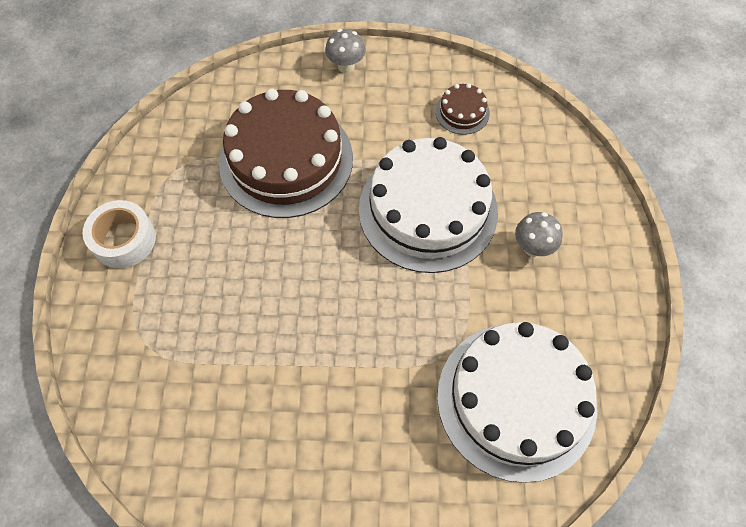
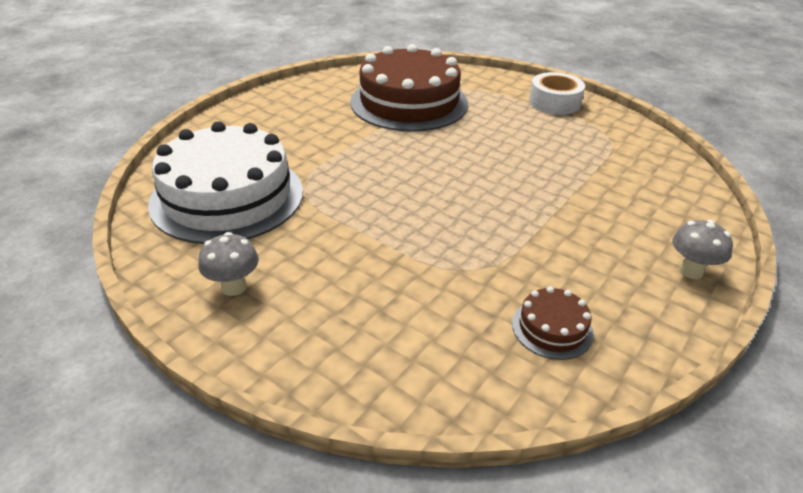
camera: 125 degrees right, 25 degrees down
brown cake [219,89,353,218] -> brown cake moved to [350,44,468,132]
white cake [359,137,498,273] -> none
grey mushroom [515,212,563,257] -> grey mushroom moved to [198,232,259,296]

